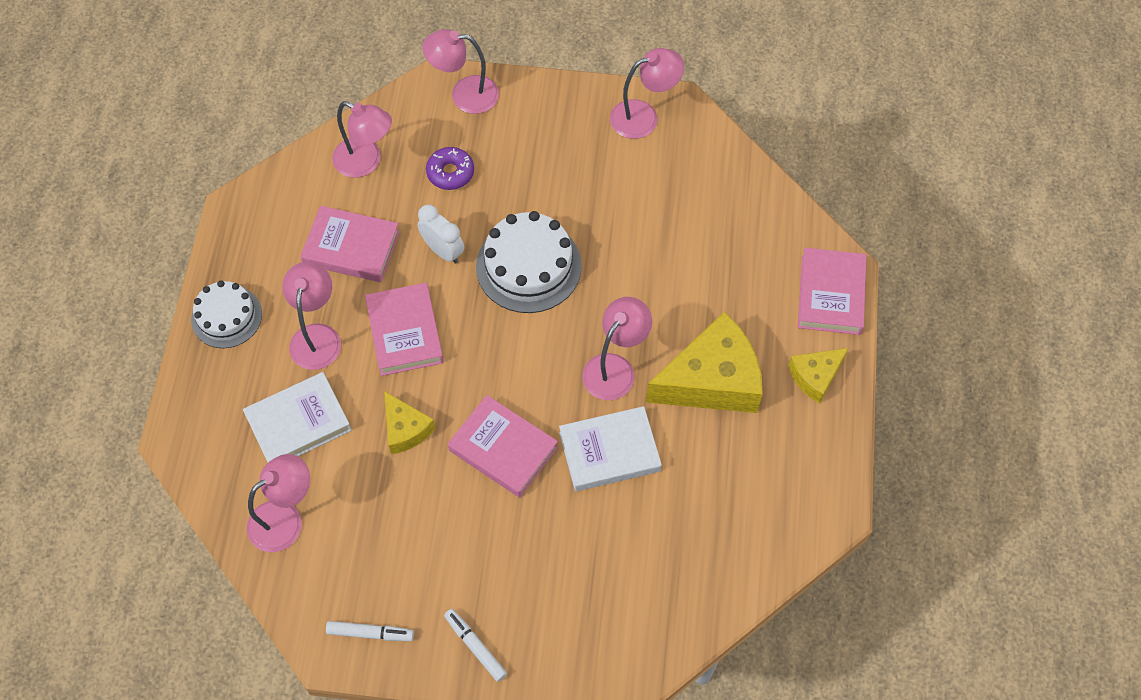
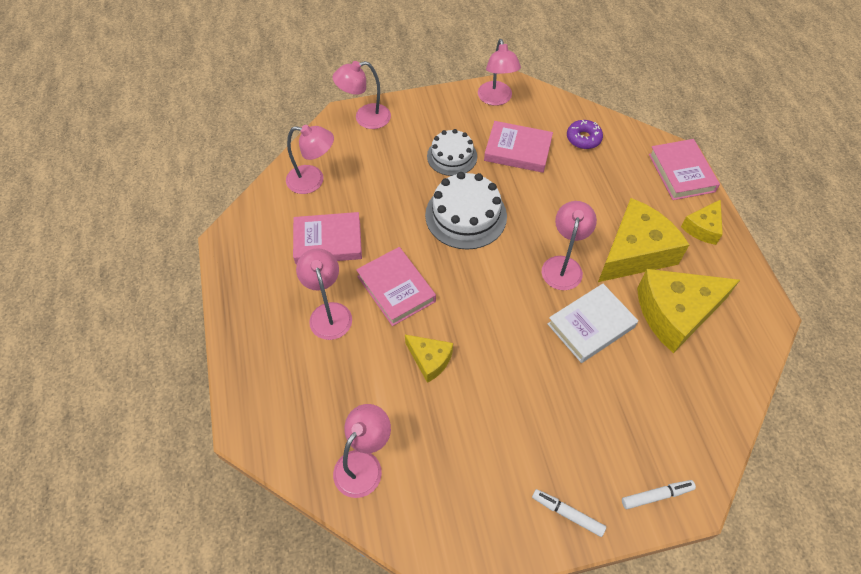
camera: 20 degrees left, 5 degrees down
white cake [191,280,262,348] -> white cake moved to [427,129,477,176]
white book [243,372,352,462] -> none
white marker [326,621,414,641] -> white marker moved to [622,480,696,509]
white clock [418,205,464,264] -> none
purple donut [426,147,474,190] -> purple donut moved to [567,120,603,149]
pink book [448,395,558,498] -> pink book moved to [484,121,553,173]
pink lamp [610,48,684,139] -> pink lamp turned 120 degrees clockwise [478,39,521,106]
none -> yellow cheese [637,269,740,353]

